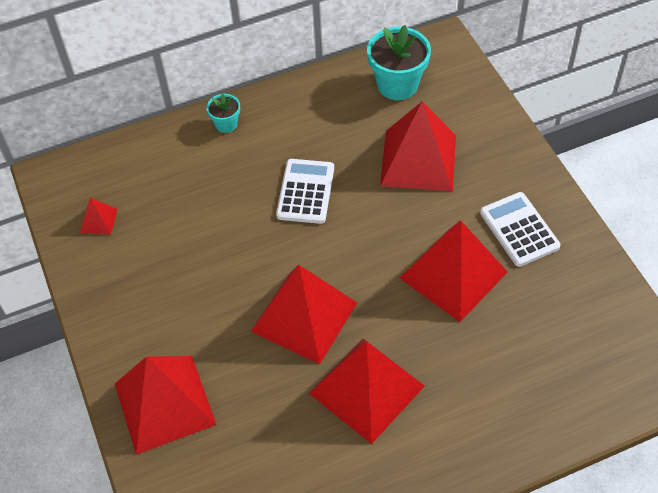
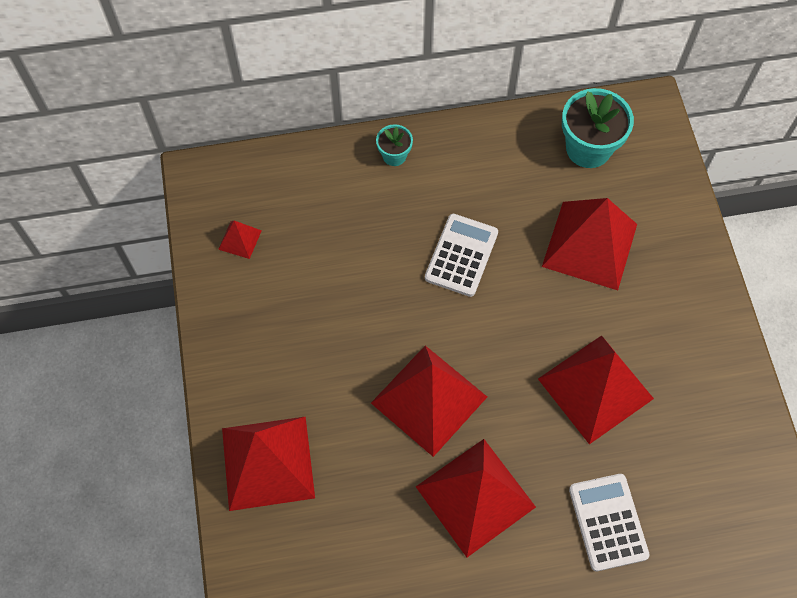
camera: 10 degrees right, 10 degrees up
white calculator [480,192,560,267] -> white calculator moved to [569,474,650,571]

